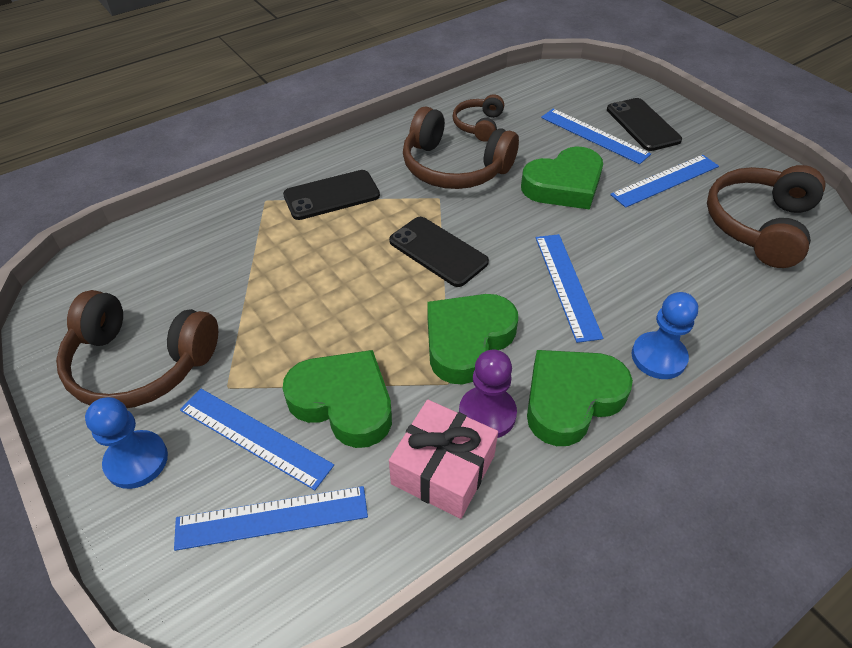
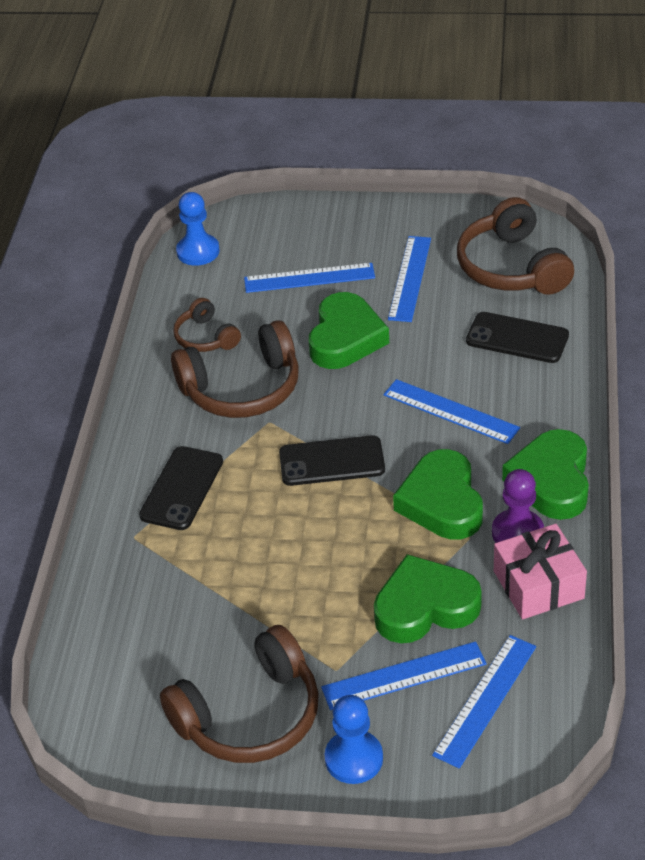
camera: 45 degrees left, 5 degrees down
black phone [607,98,682,151] -> black phone moved to [466,312,569,363]
blue pawn [632,292,698,379] -> blue pawn moved to [176,192,220,266]

